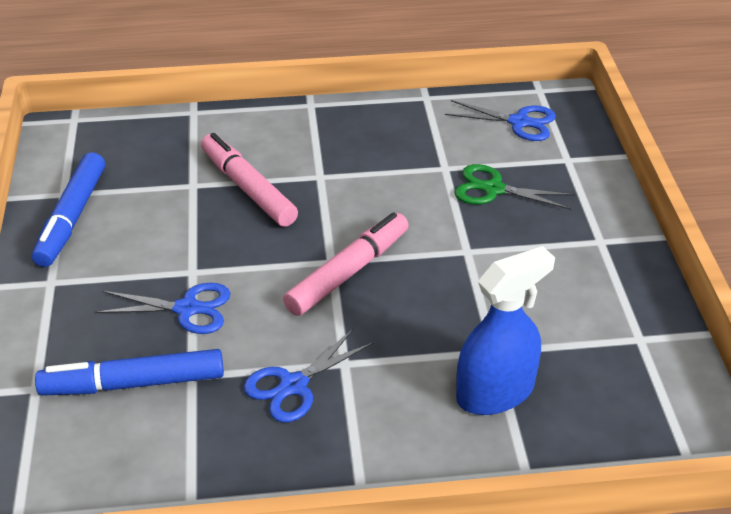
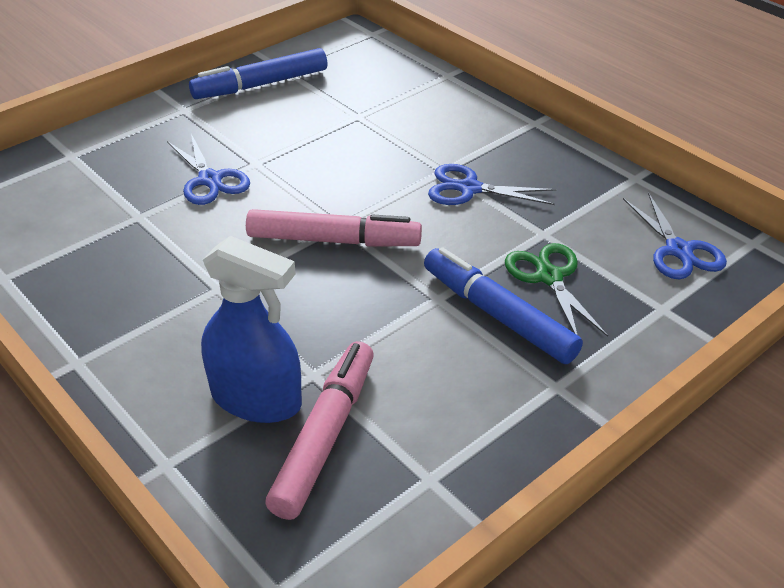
camera: 55 degrees right, 0 degrees up
blue marker [35,349,224,396] -> blue marker moved to [424,247,583,364]
pink marker [201,133,298,227] -> pink marker moved to [265,341,374,520]
blue scissors [243,328,374,423] -> blue scissors moved to [428,164,557,205]

